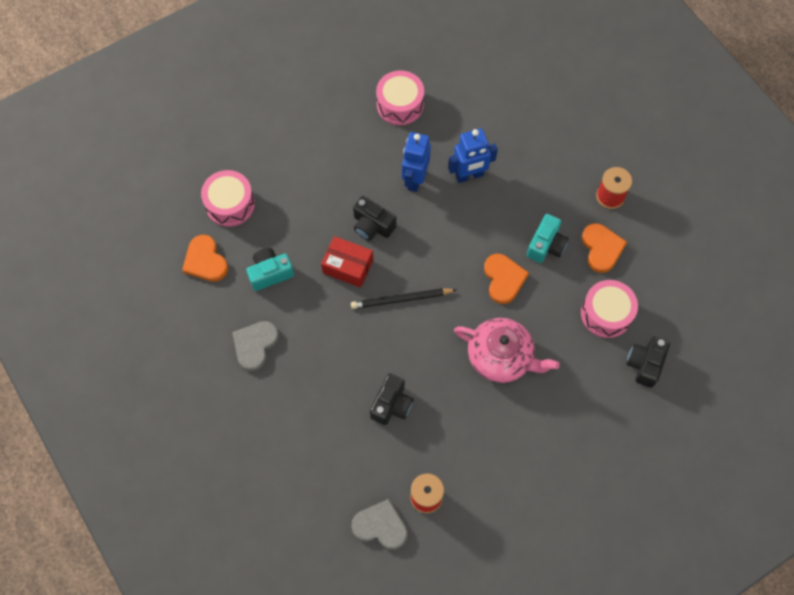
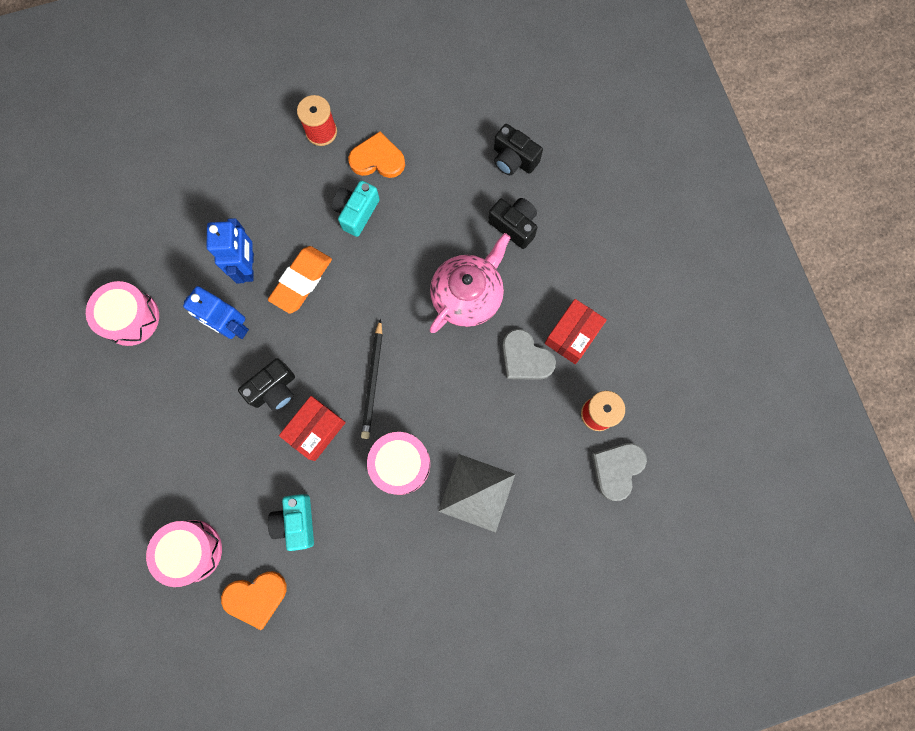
camera: 75 degrees left, 10 degrees up
grey heart [232,321,279,372] -> grey heart moved to [502,329,556,380]
black camera [370,373,413,425] -> black camera moved to [488,198,538,249]
orange heart [484,254,529,304] -> none
turquoise camera [527,214,569,263] -> turquoise camera turned 105 degrees counterclockwise [332,181,380,237]
pink drum [581,280,638,338] -> pink drum moved to [367,432,430,495]
none -> orange eraser [268,246,332,314]
none -> grey pyramid [438,454,515,532]
none -> red box [545,299,607,364]

